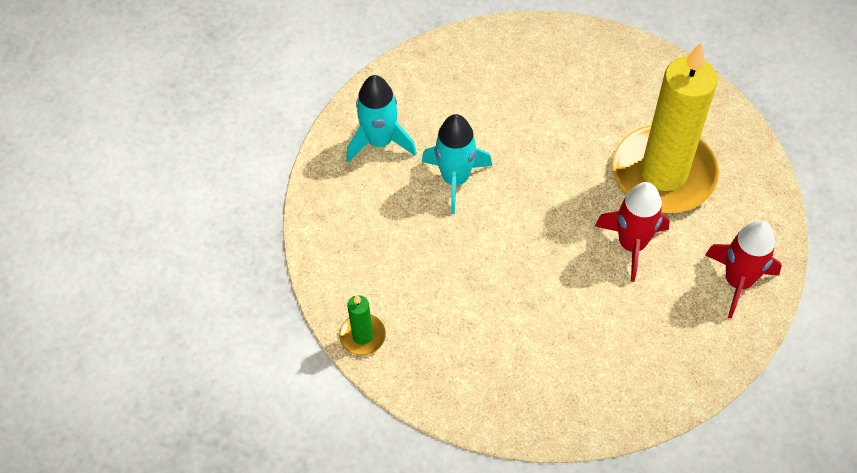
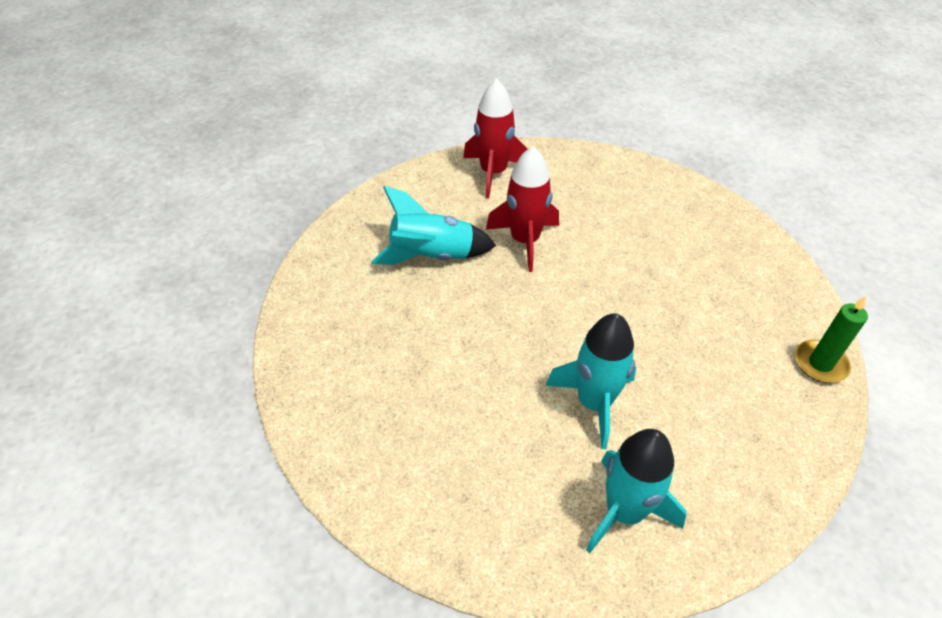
camera: 130 degrees left, 10 degrees down
yellow candle [612,42,719,213] -> turquoise rocket [371,186,496,265]

